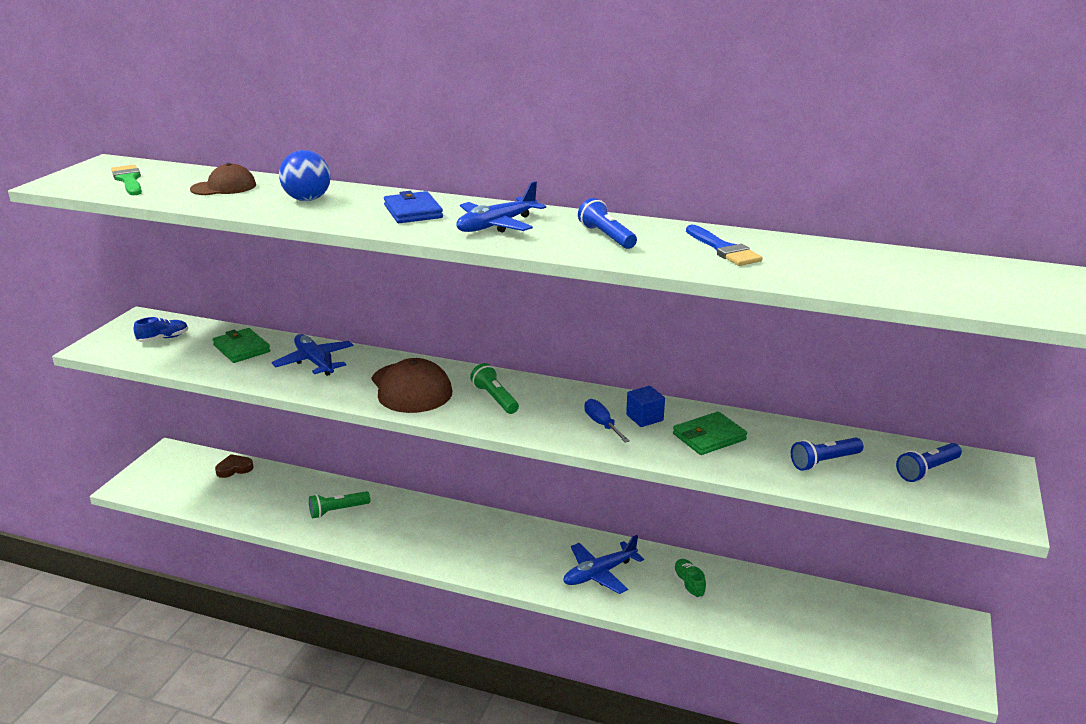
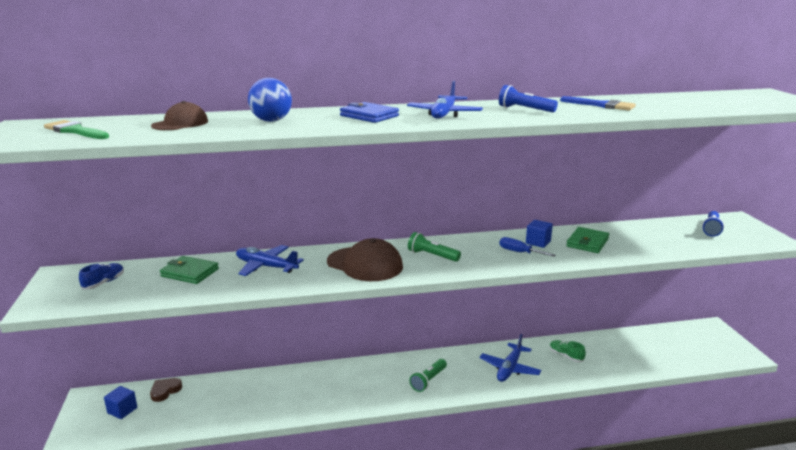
camera: 30 degrees left, 5 degrees down
green flashlight [309,491,371,518] -> green flashlight moved to [409,359,447,392]
blue flashlight [791,438,863,471] -> none
none -> blue cube [104,386,137,419]

